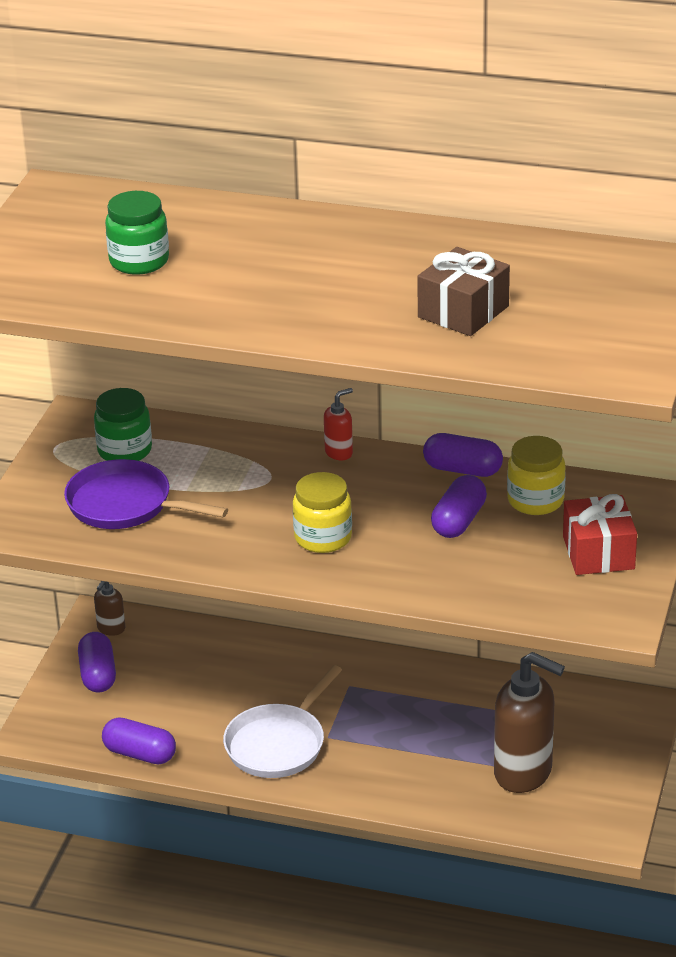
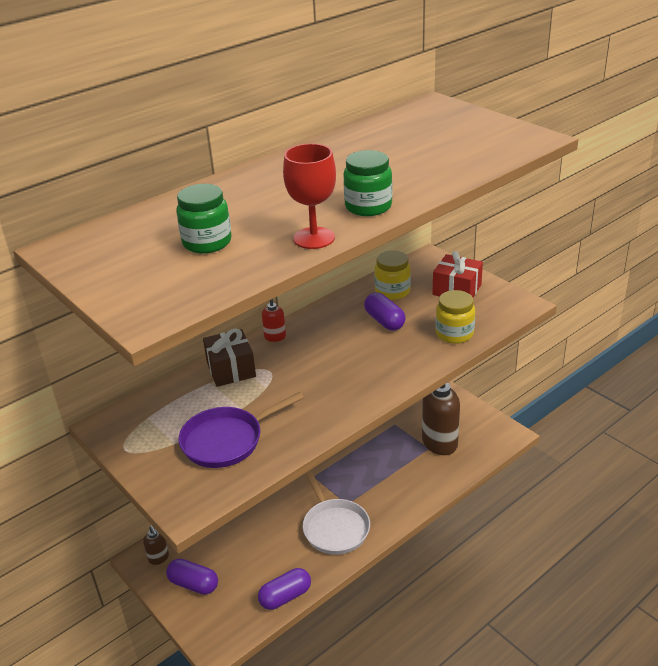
camera: 55 degrees left, 0 degrees up
green jar [94,388,152,461] -> green jar moved to [343,150,392,216]
yellow jar [293,472,352,553] -> yellow jar moved to [435,290,475,344]
brown gift [417,247,510,336] -> brown gift moved to [203,329,256,387]
purple capsule [423,433,503,477] -> none
none -> red goblet [283,144,336,249]

